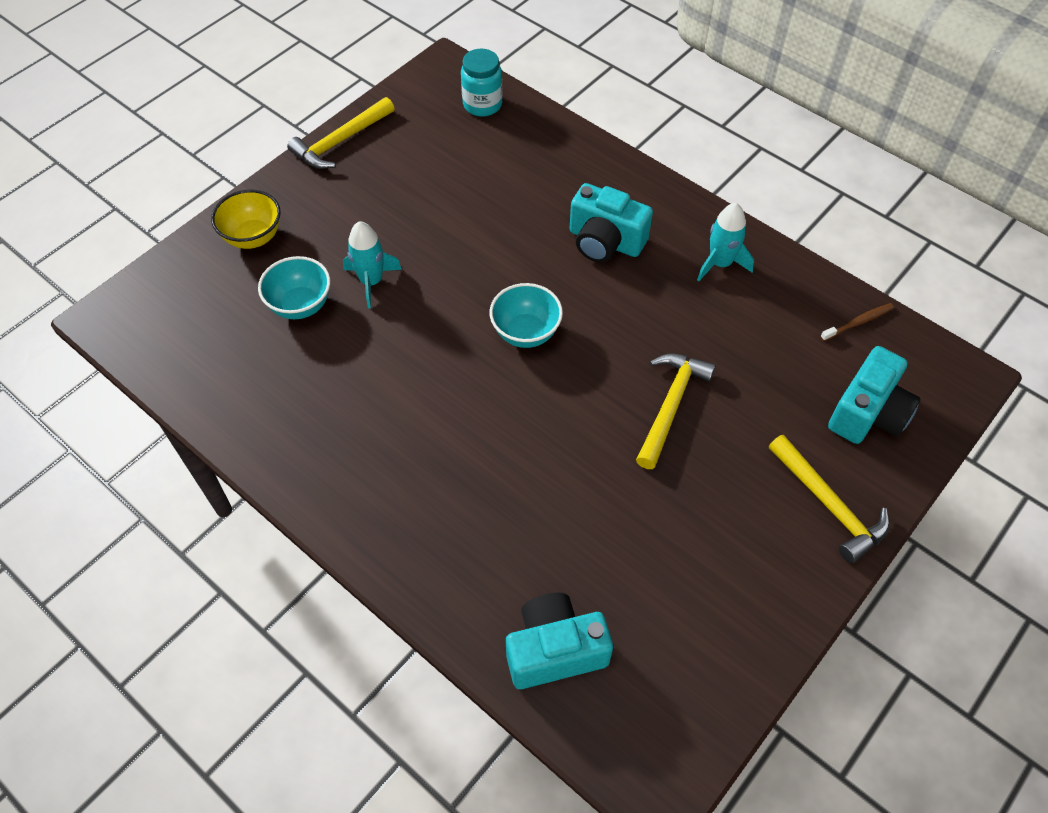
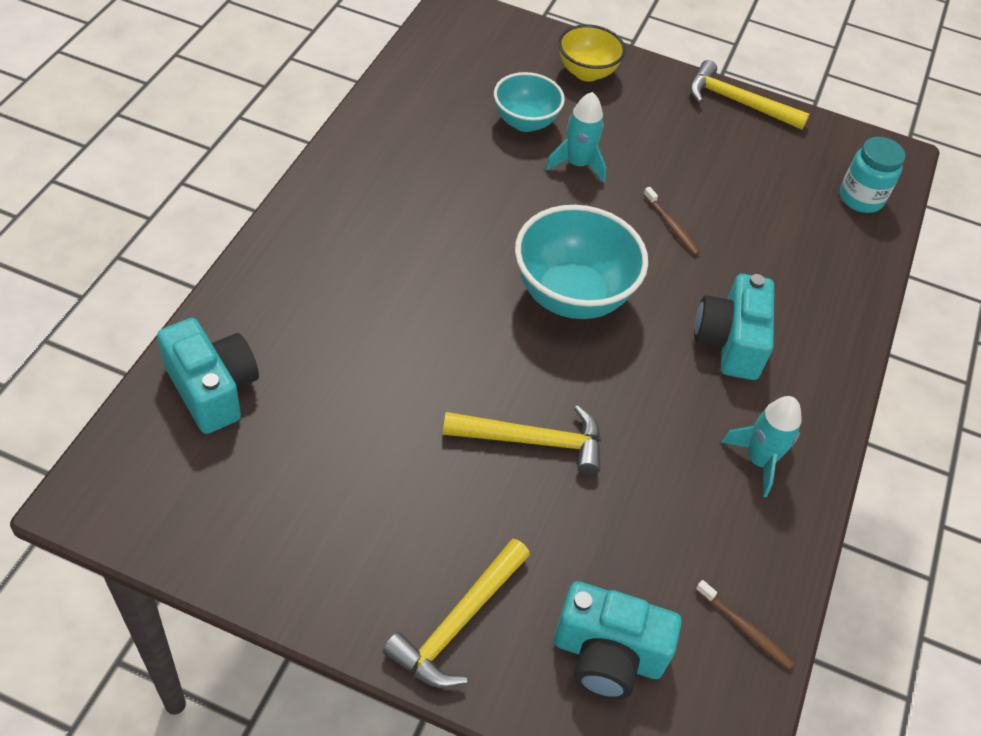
camera: 65 degrees right, 5 degrees down
turquoise bowl [489,283,563,348] -> turquoise bowl [515,205,648,319], size x1.63
none -> brown toothbrush [643,187,700,255]

